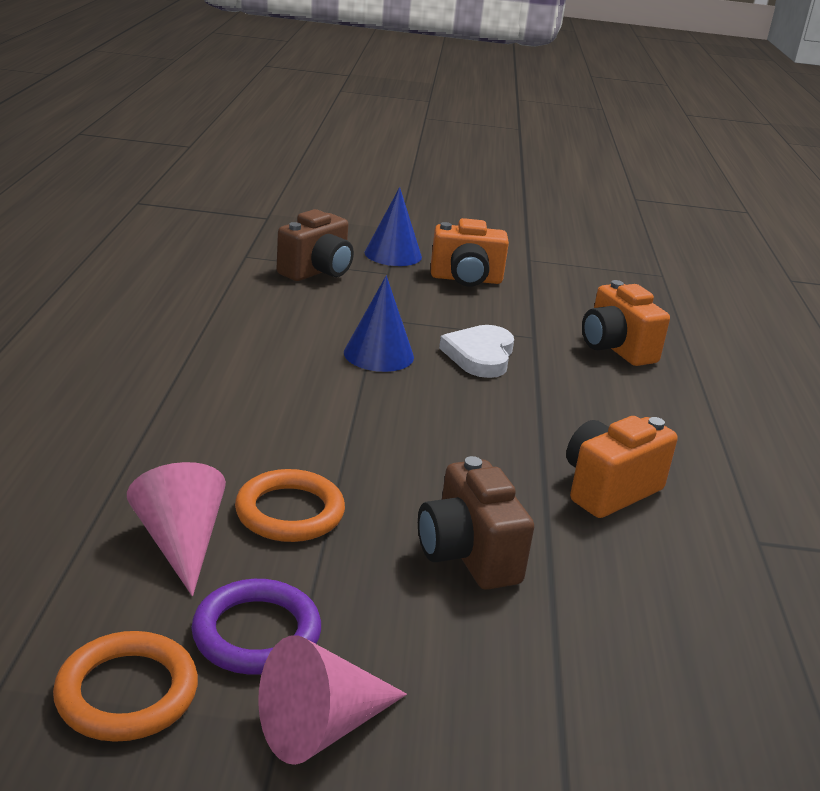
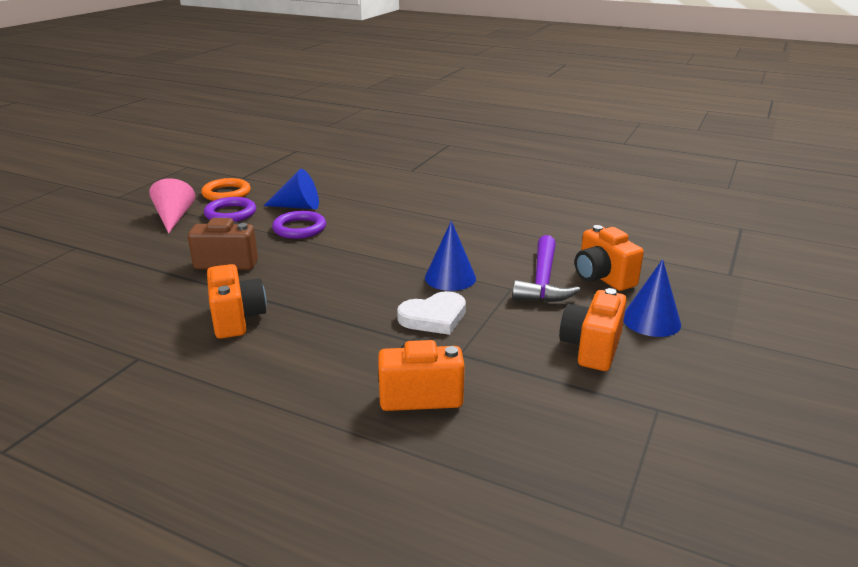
camera: 115 degrees right, 0 degrees up
pink cone [127,462,226,596] -> blue cone [263,169,319,209]
orange ring [235,469,345,542] -> purple ring [272,211,326,239]
brown camera [277,209,354,281] -> orange camera [575,225,644,291]
white heart [439,325,514,378] -> white heart turned 120 degrees clockwise [397,291,466,335]
none -> purple hammer [512,235,580,302]

